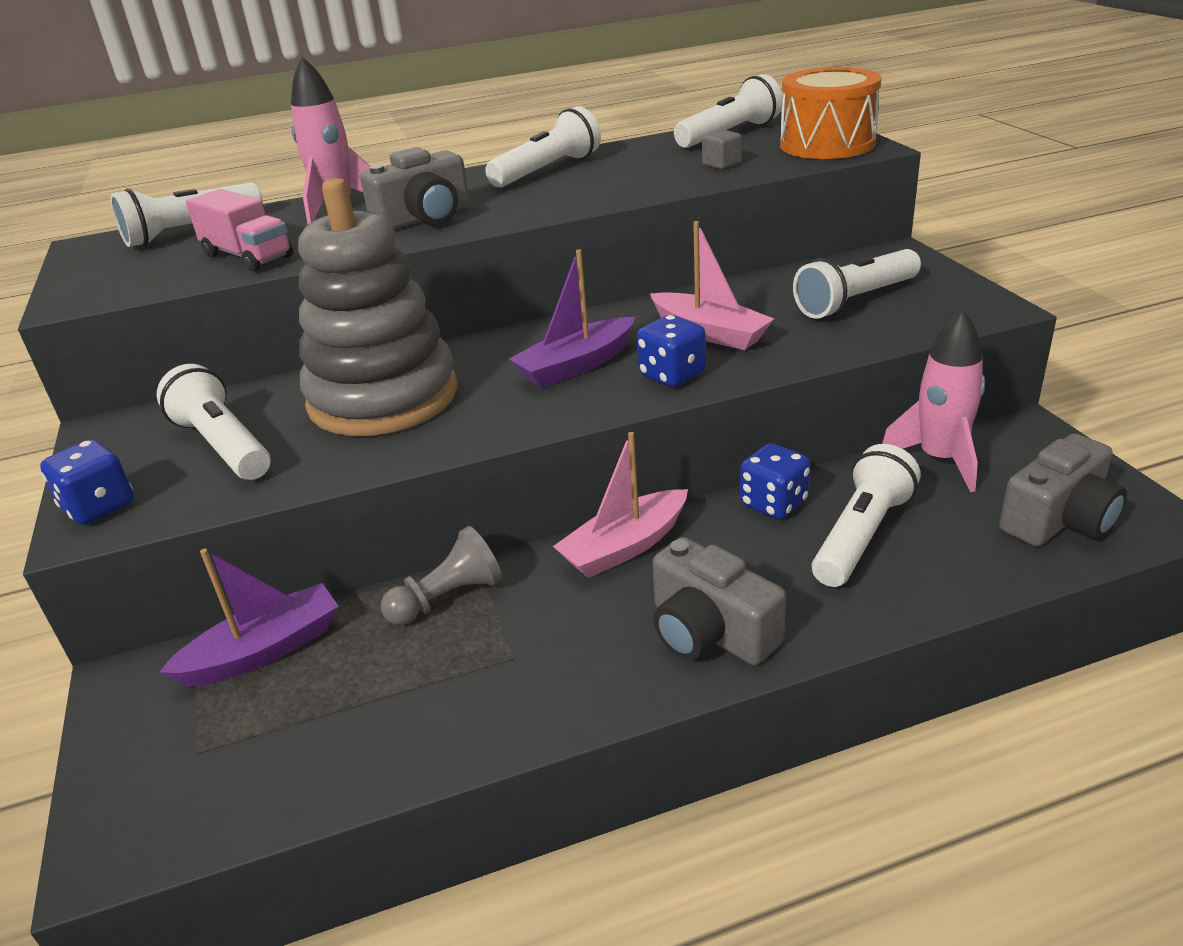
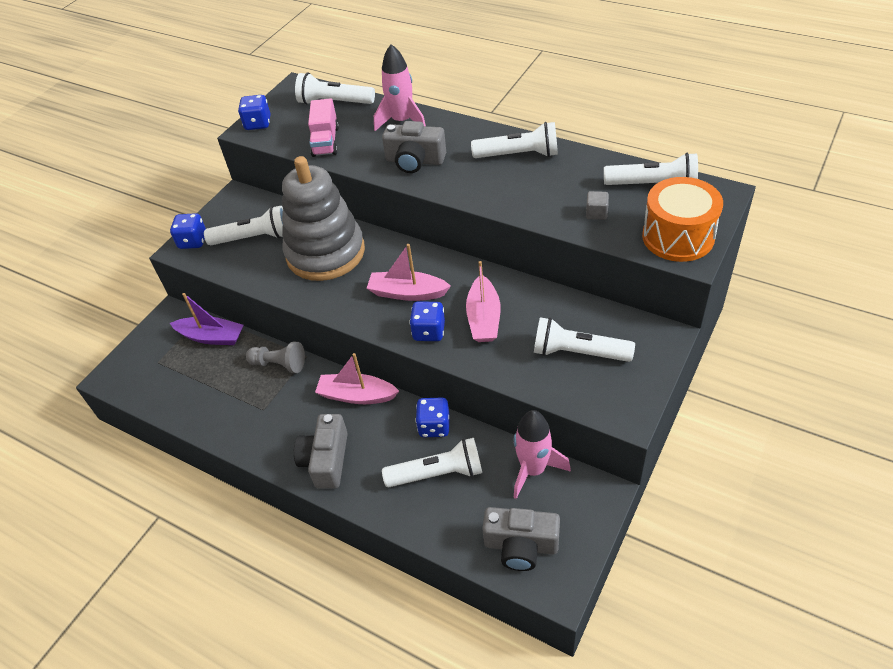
camera: 50 degrees right, 15 degrees up
white flashlight [157,364,271,480] -> white flashlight turned 75 degrees clockwise [204,206,283,245]
purple boat [509,249,635,388] -> pink boat [367,244,451,301]
none -> blue dice [238,95,270,130]

